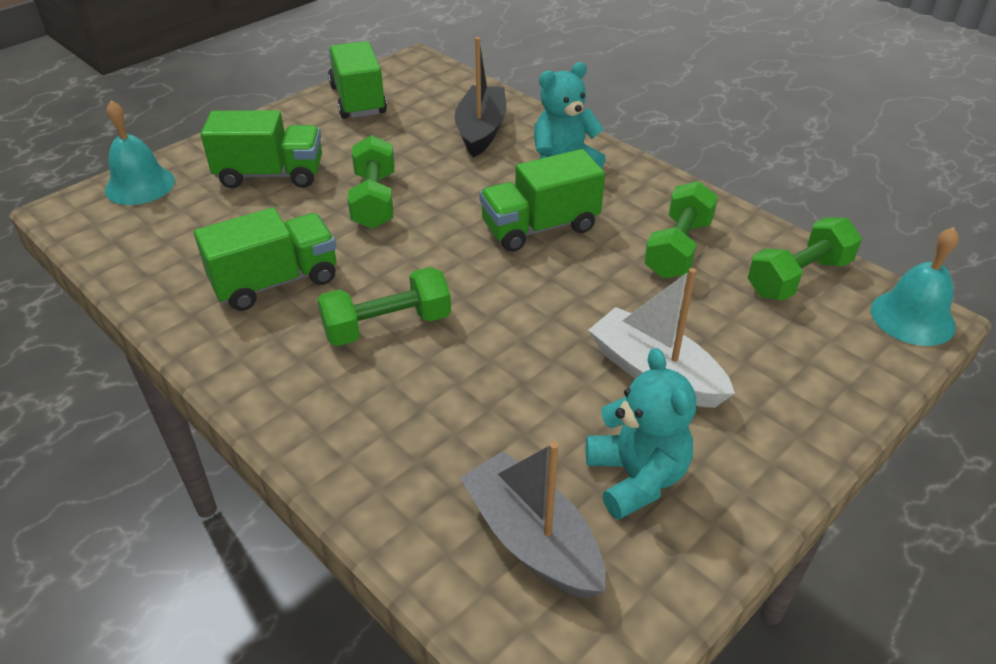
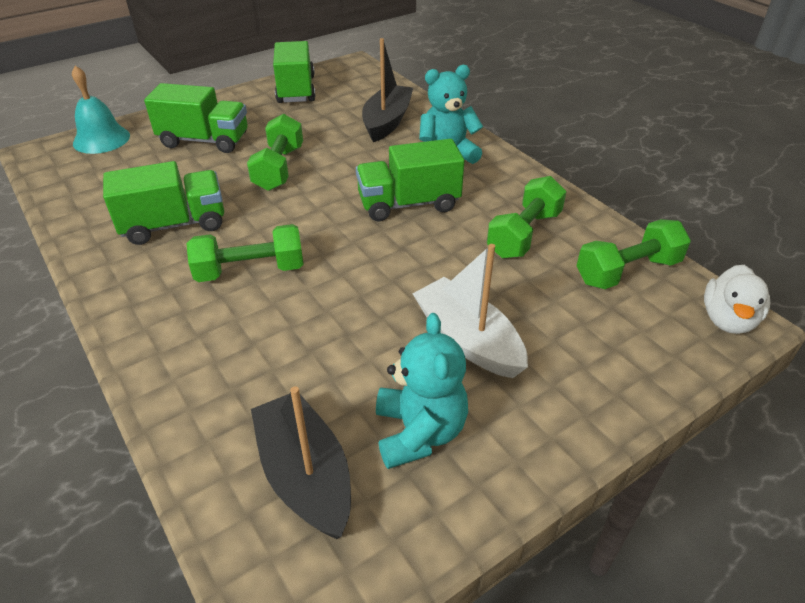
camera: 10 degrees right, 0 degrees up
grey boat [460,441,606,599] -> black boat [251,386,351,539]
turquoise bell [871,227,959,346] -> white duck [704,265,770,334]

